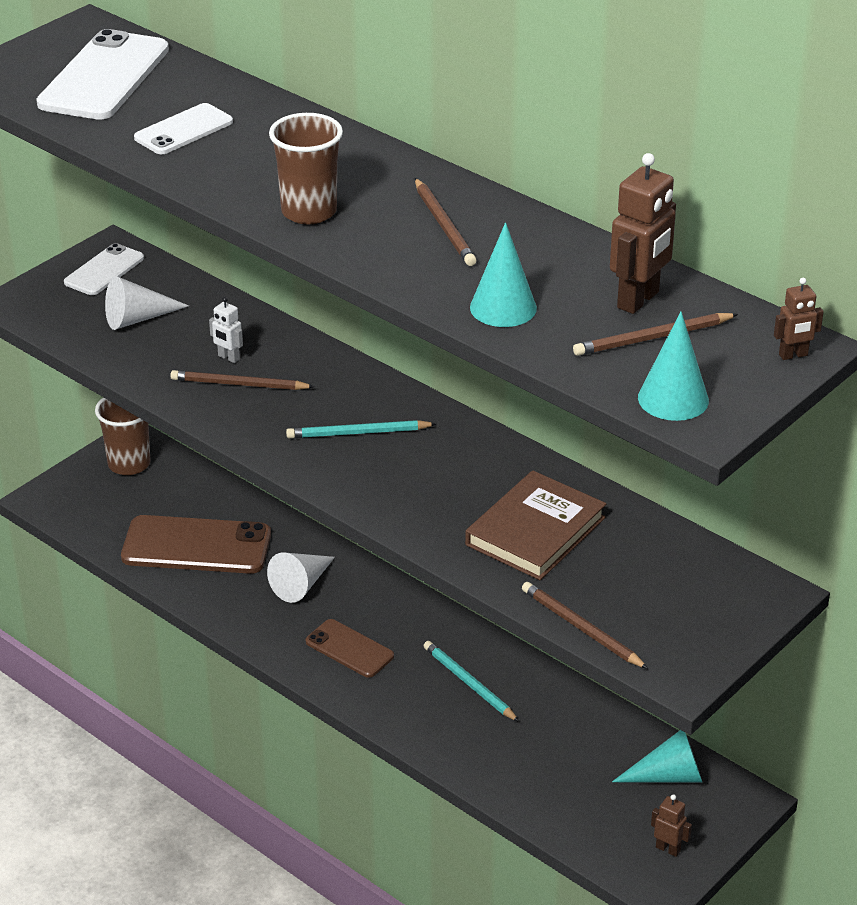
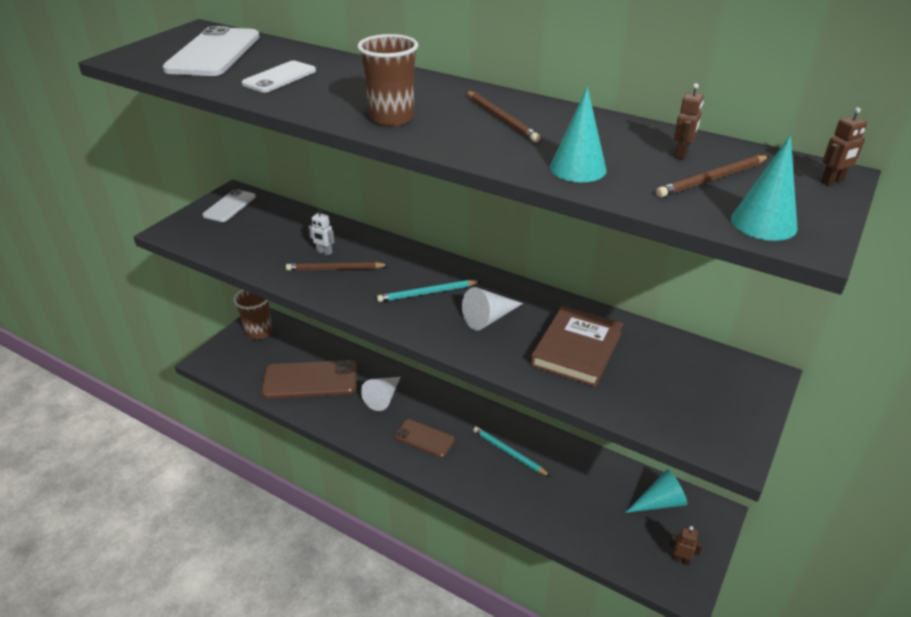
camera: 10 degrees left, 0 degrees up
white cone [105,276,189,330] -> white cone moved to [462,287,523,331]
brown pencil [522,582,648,669] -> none
brown robot [610,153,676,314] -> brown robot [674,83,704,159], size x0.53

